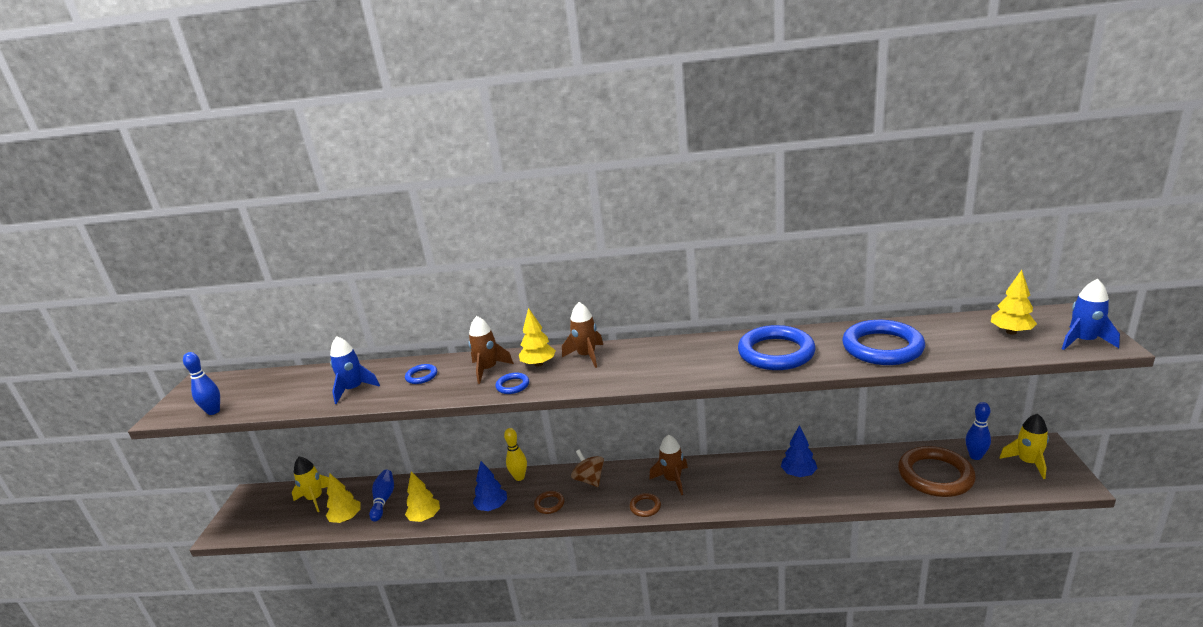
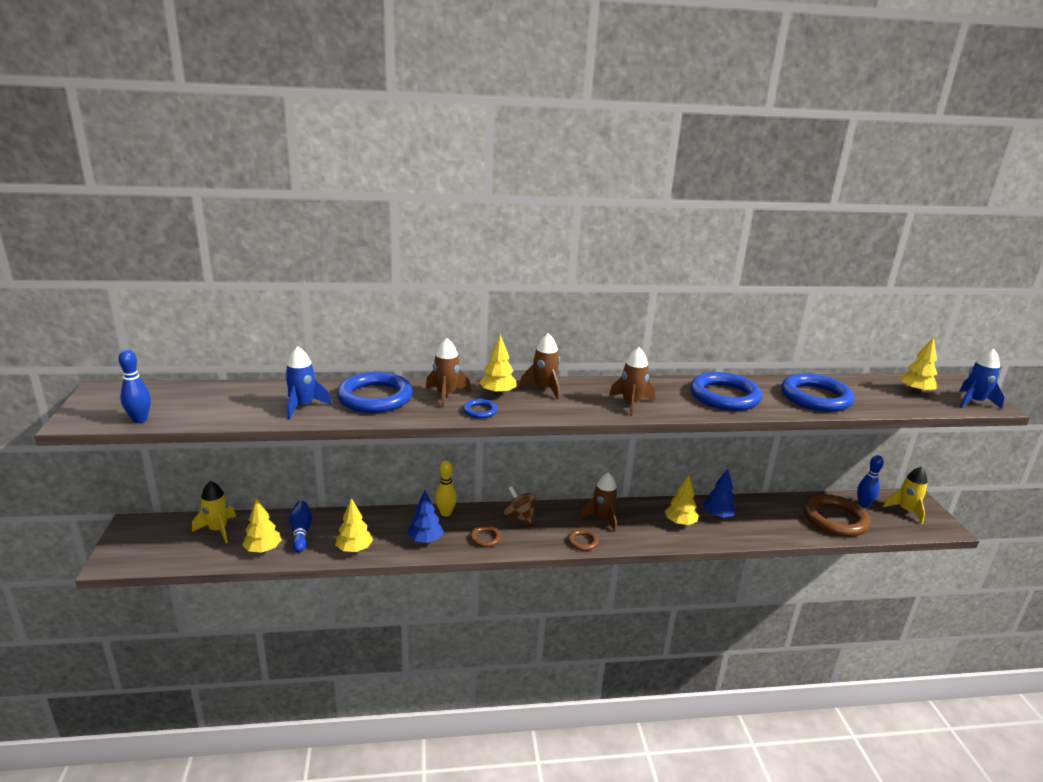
camera: 15 degrees left, 0 degrees up
blue ring [405,364,437,384] -> blue ring [337,372,413,413], size x2.19
none -> brown rocket [609,347,655,416]
none -> yellow tree [665,475,699,526]

